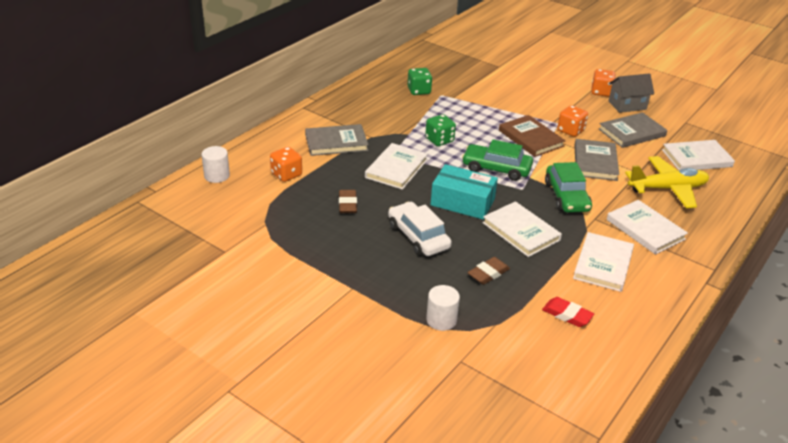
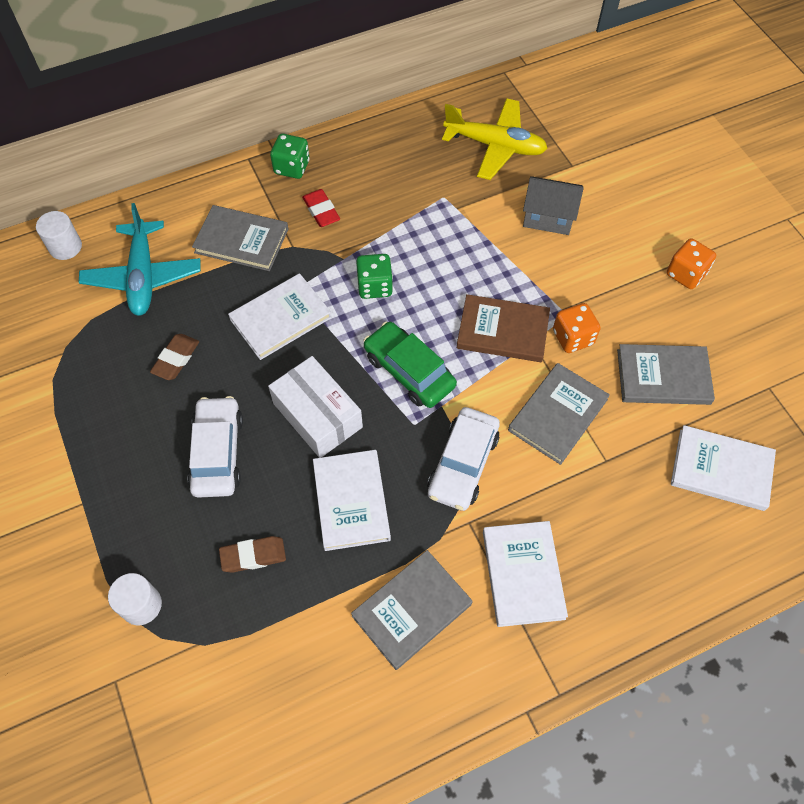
camera: 30 degrees right, 25 degrees up
orange dice [270,147,302,182] -> turquoise plane [79,203,201,316]
green dice [408,68,432,95] -> green dice moved to [270,134,310,179]
turquoise box [431,164,498,220] -> white box [268,356,363,458]
brown book [499,115,566,157] -> brown book turned 75 degrees counterclockwise [457,294,550,362]
red eraser [542,297,594,327] -> red eraser moved to [302,189,340,227]
green car [545,162,592,213] -> white car [428,407,500,511]
white book [573,232,634,292] -> grey book [351,550,473,670]
grey house [609,73,654,113] -> grey house moved to [523,176,584,235]
yellow plane [625,156,709,208] -> yellow plane moved to [442,98,548,180]

